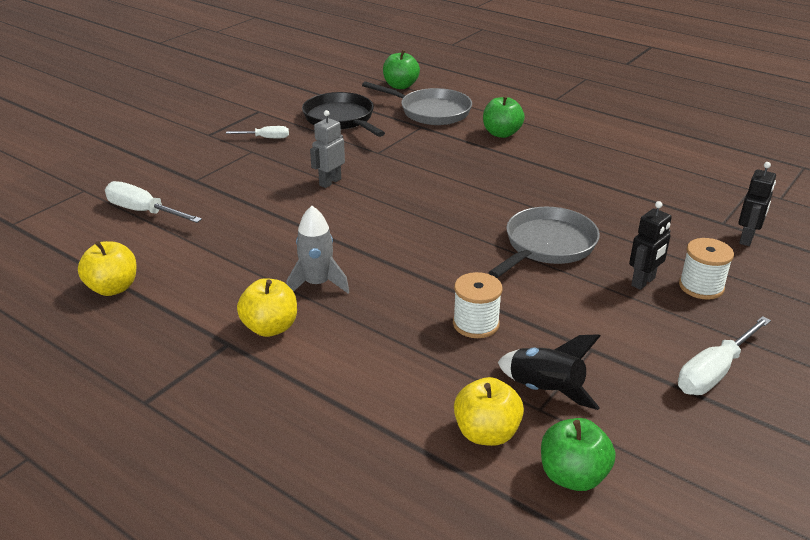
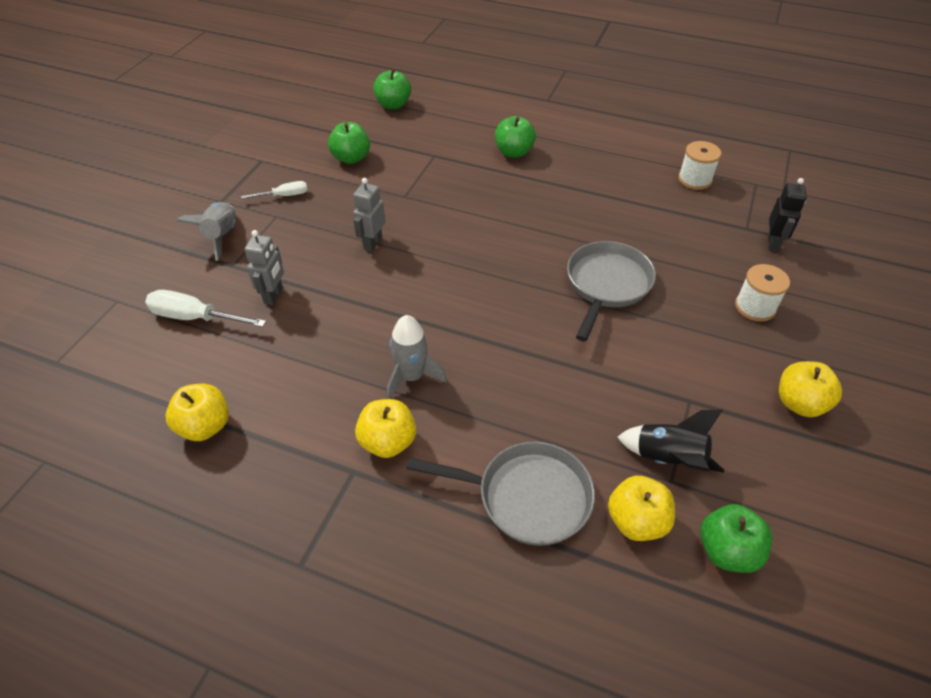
camera: 15 degrees left, 15 degrees up
black pan [302,92,385,137] -> green apple [328,122,370,164]
grey pan [362,81,472,125] -> grey pan moved to [406,441,595,546]
white spool [453,272,502,338] -> white spool moved to [678,141,722,190]
black robot [629,201,672,290] -> none
white screwdriver [678,316,771,395] -> yellow apple [779,361,842,417]
none -> grey rocket [176,202,236,261]
none -> grey robot [244,230,284,305]

